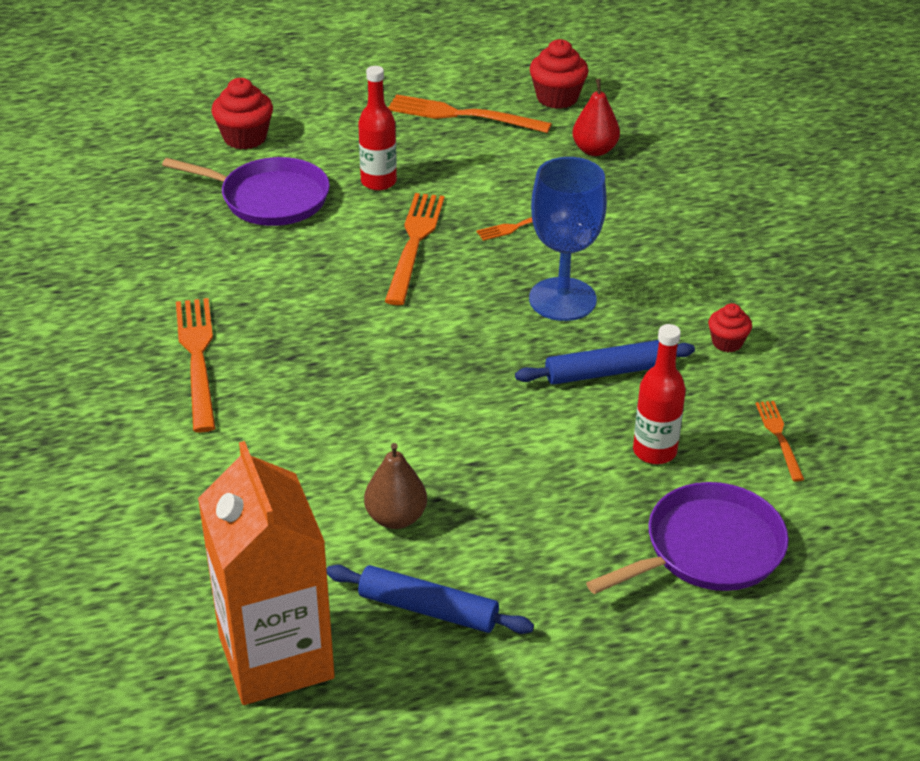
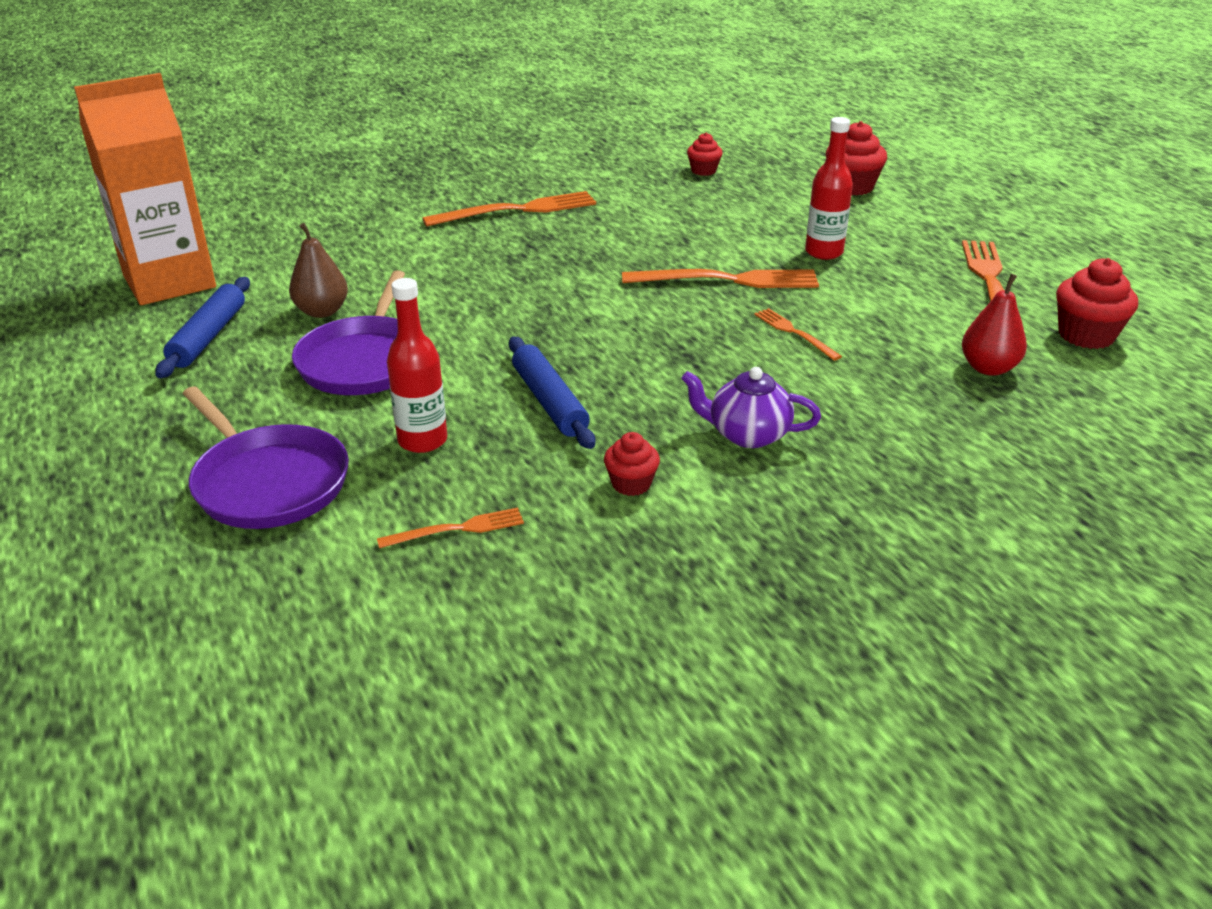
camera: 80 degrees right, 5 degrees down
purple pan [162,157,330,226] -> purple pan moved to [292,270,405,395]
blue goblet [529,157,607,321] -> none
none -> purple teapot [681,367,821,448]
none -> red cupcake [687,133,723,176]

